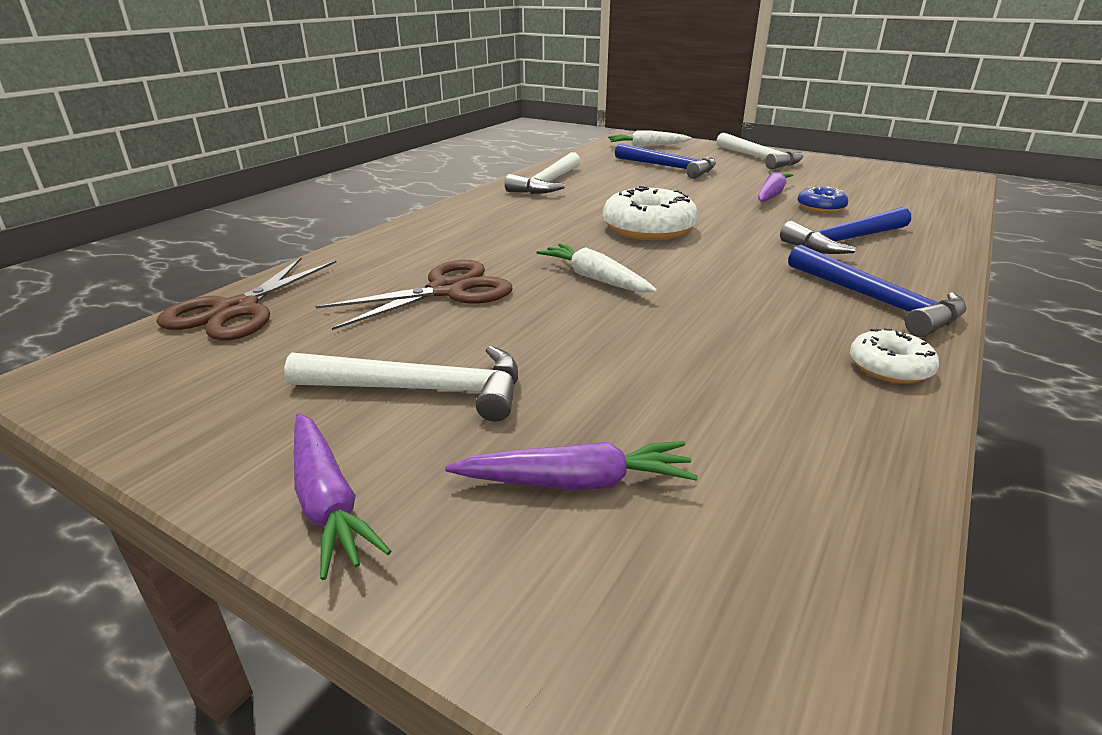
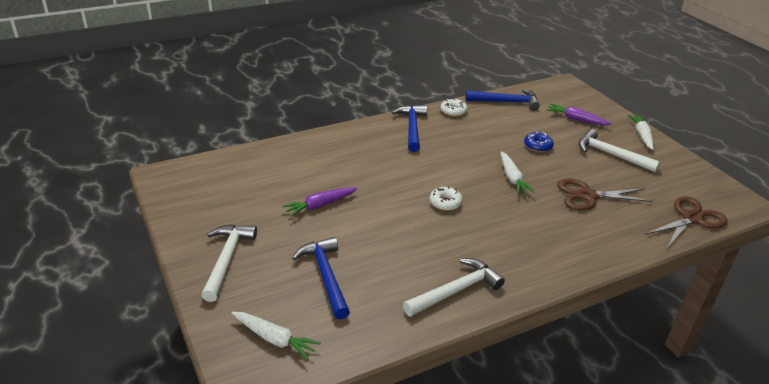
camera: 150 degrees left, 5 degrees up
purple carrot [294,413,391,580] -> white carrot [628,114,654,150]
white donut [603,186,698,240] -> white donut [430,187,463,211], size x0.55
blue hammer [780,207,911,254] -> blue hammer moved to [465,89,540,110]
blue donut [797,186,848,213] -> blue donut moved to [524,132,554,152]

